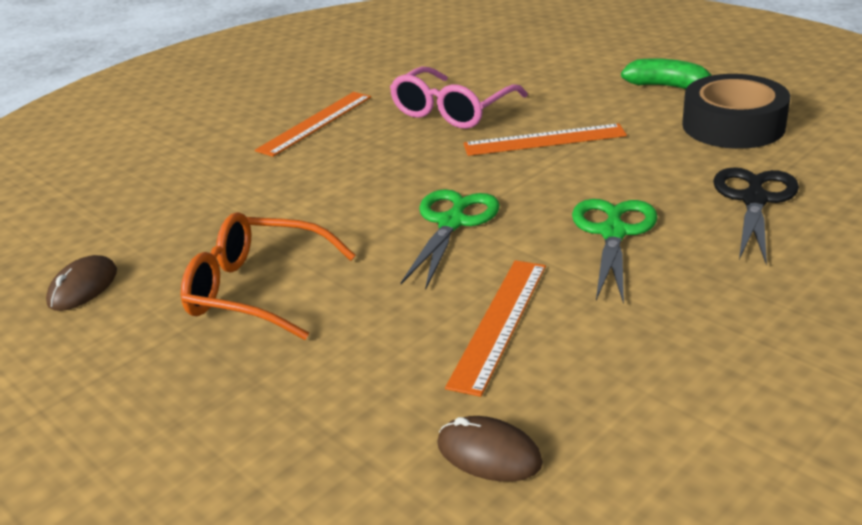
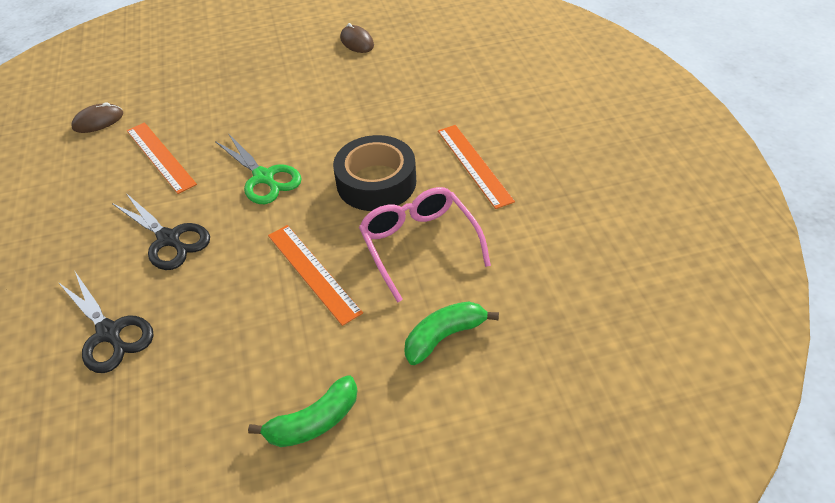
camera: 120 degrees right, 15 degrees up
orange glasses [181,212,356,340] -> none
orange ruler [464,124,627,156] -> orange ruler turned 60 degrees counterclockwise [268,225,363,326]
green scissors [572,199,658,304] -> black scissors [112,193,210,270]
black tape [682,74,790,149] -> black tape moved to [333,135,416,211]
none -> green banana [404,301,499,365]

